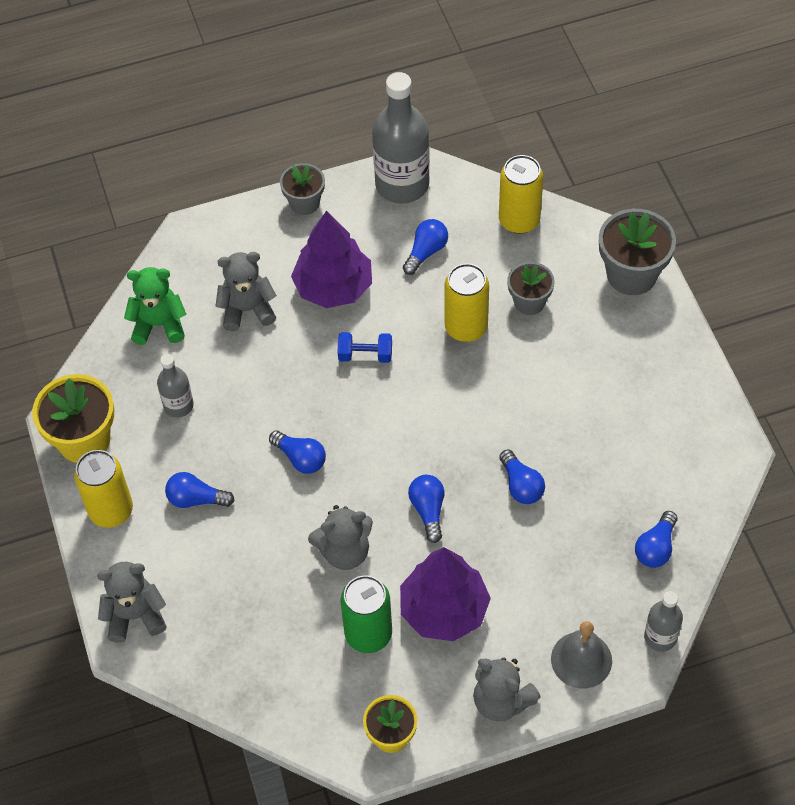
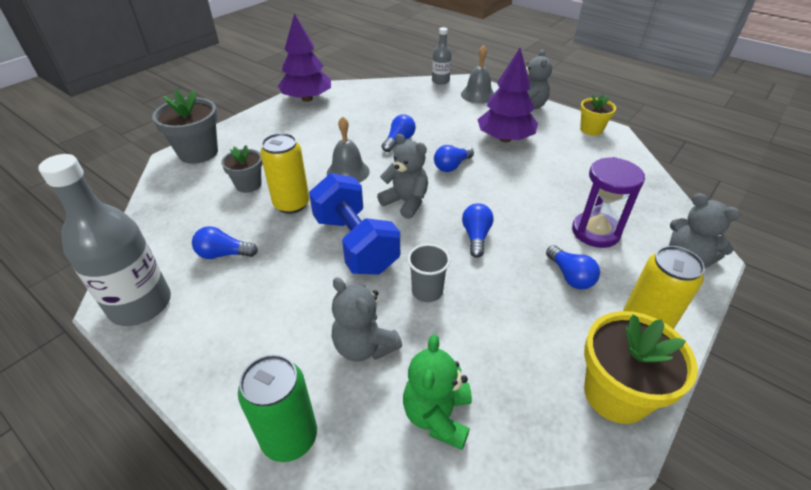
camera: 125 degrees left, 15 degrees down
green teddy bear [124,267,186,345] -> green teddy bear turned 45 degrees clockwise [403,334,472,450]
grey bottle [157,354,194,418] -> none
grey flower pot [280,163,325,215] -> none
purple tree [291,211,372,308] -> purple tree moved to [278,13,331,102]
grey teddy bear [308,505,373,570] -> grey teddy bear moved to [377,134,428,219]
blue dumbbell [338,332,392,363] -> blue dumbbell [309,173,400,275], size x2.15
green can [341,575,392,653] -> green can moved to [238,354,317,462]
yellow can [499,155,543,234] -> none
blue light bulb [635,511,677,568] -> none
none -> grey bell [327,116,370,183]
none -> grey cup [408,244,450,302]
none -> purple hourglass [572,157,645,248]

